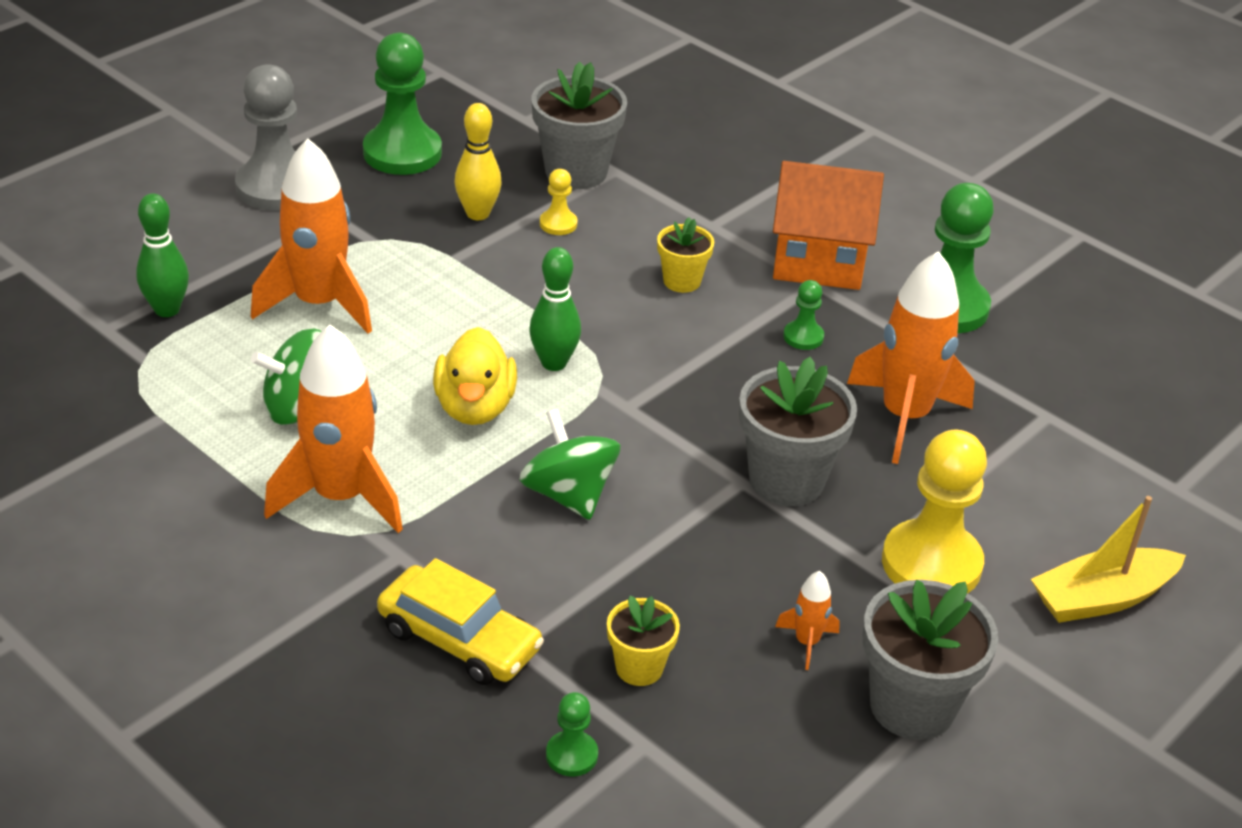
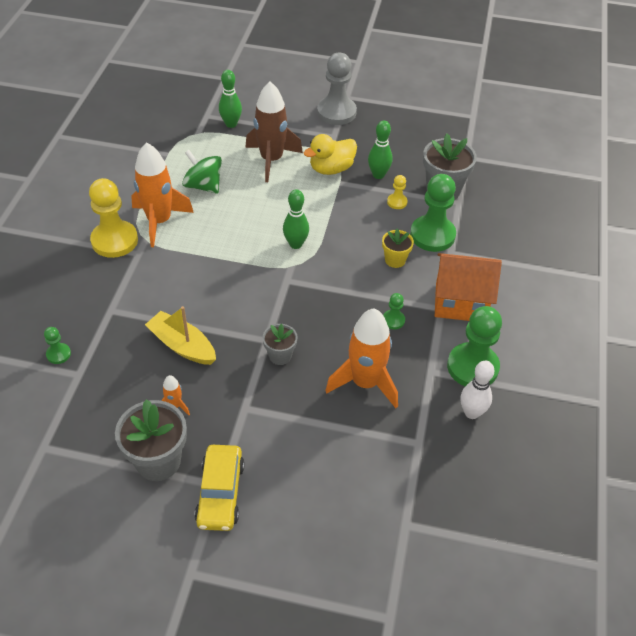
camera: 60 degrees right, 10 degrees up
orange rocket [251,139,372,334] -> brown rocket [245,82,303,182]
green pawn [363,33,442,175] -> green pawn moved to [410,174,456,252]
yellow car [377,558,544,685] -> yellow car moved to [195,445,244,531]
yellow duck [433,327,517,425] -> yellow duck moved to [304,134,357,175]
yellow bowling pin [455,103,502,220] -> green bowling pin [368,121,392,179]
green spinning top [519,409,620,520] -> none
yellow flower pot [607,595,680,686] -> none
grey flower pot [739,357,857,506] -> grey flower pot [262,324,298,365], size x0.56
orange house [773,161,884,290] -> orange house turned 60 degrees counterclockwise [435,253,502,321]
yellow pawn [882,430,987,593] -> yellow pawn moved to [89,178,138,258]
yellow boat [1031,496,1186,623] -> yellow boat moved to [145,306,216,365]
none -> white bowling pin [461,361,494,419]

